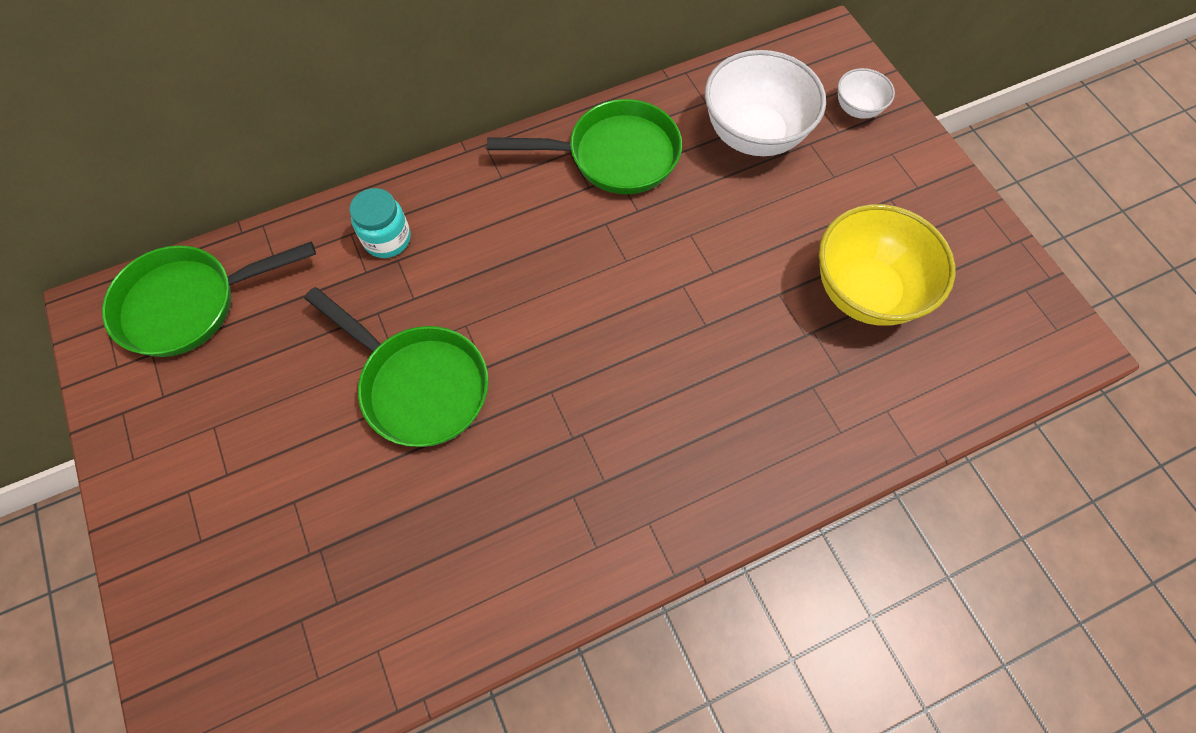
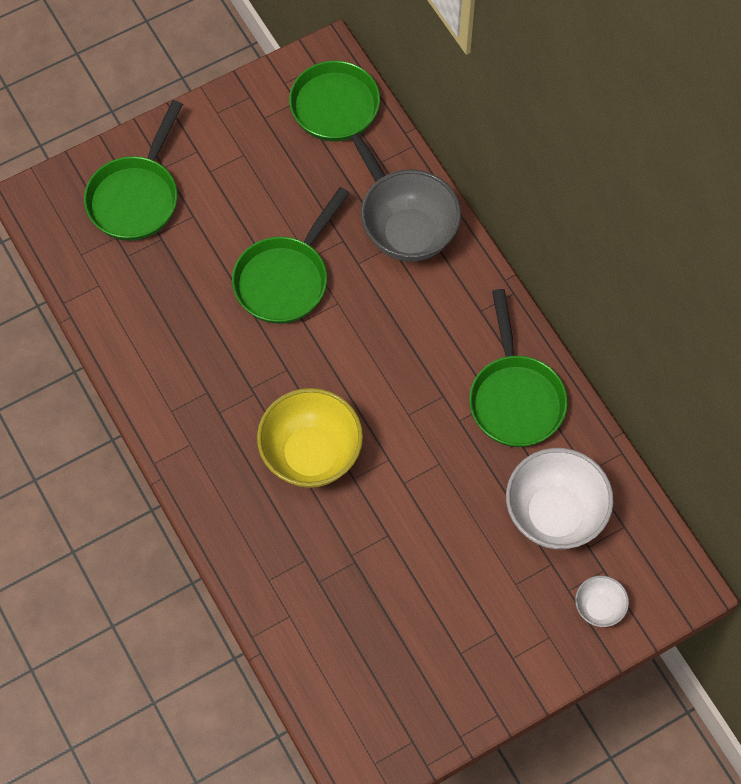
camera: 85 degrees right, 0 degrees up
turquoise jar [349,188,411,258] -> grey bowl [361,170,461,262]
yellow bowl [819,204,955,325] -> yellow bowl moved to [257,388,363,488]
none -> green pan [84,100,183,241]

